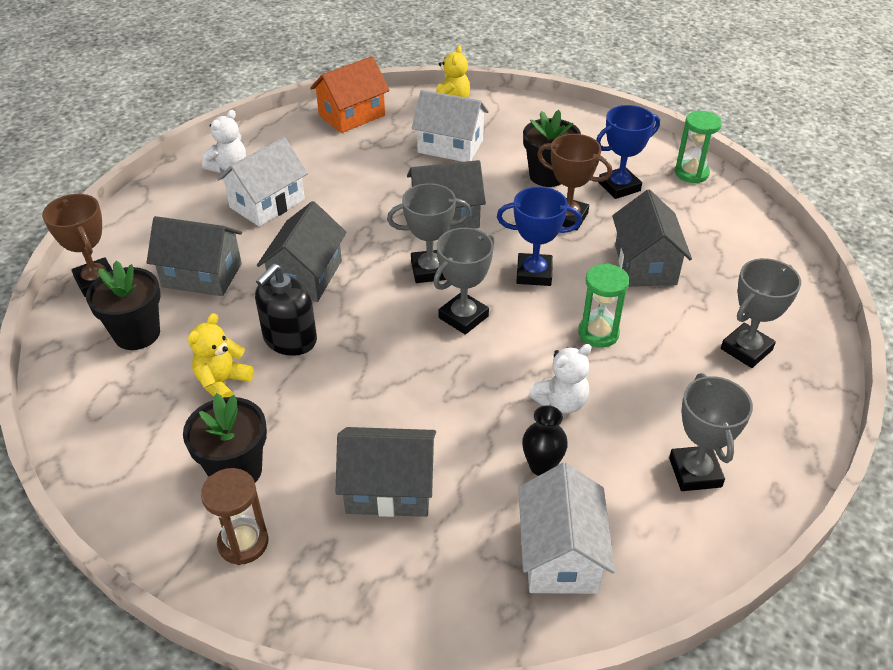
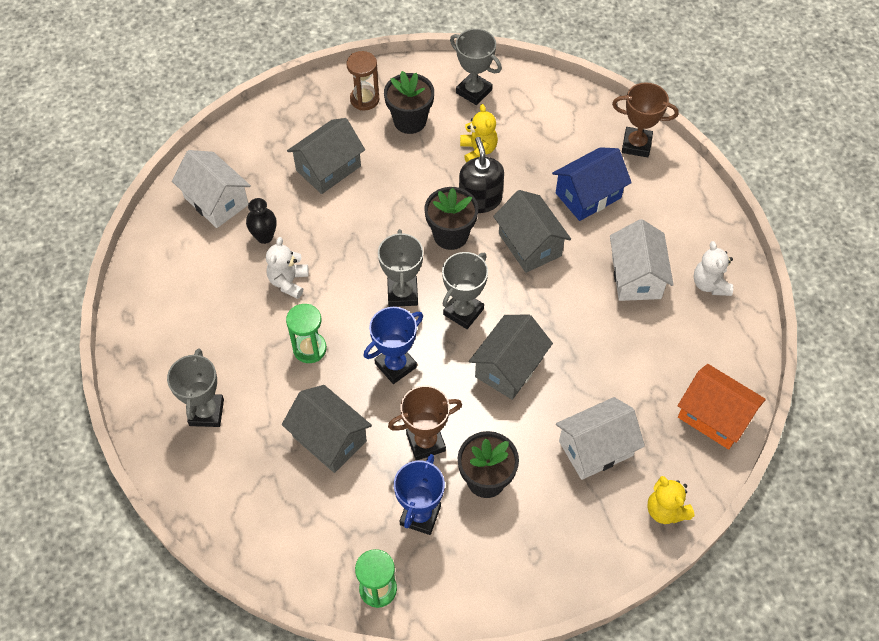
camera: 135 degrees right, 15 degrees up
black flower pot [86,261,161,350] -> black flower pot moved to [424,187,478,250]
grey house [147,216,242,296] -> blue house [552,147,632,221]
orange house [310,56,390,133] -> orange house turned 60 degrees counterclockwise [678,364,766,450]
grey trophy [669,373,753,491] -> grey trophy moved to [450,29,502,105]

